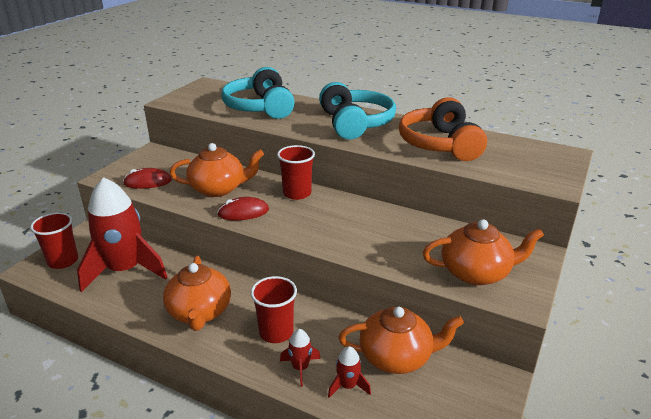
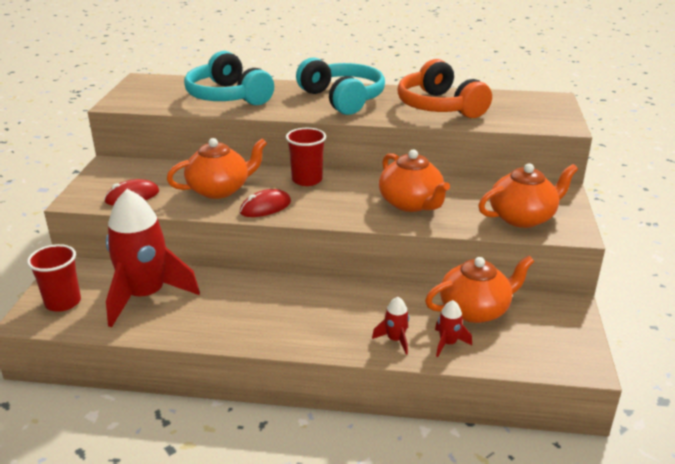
camera: 20 degrees left, 0 degrees up
orange teapot [163,256,231,331] -> orange teapot moved to [379,150,450,212]
red cup [251,276,297,343] -> none

